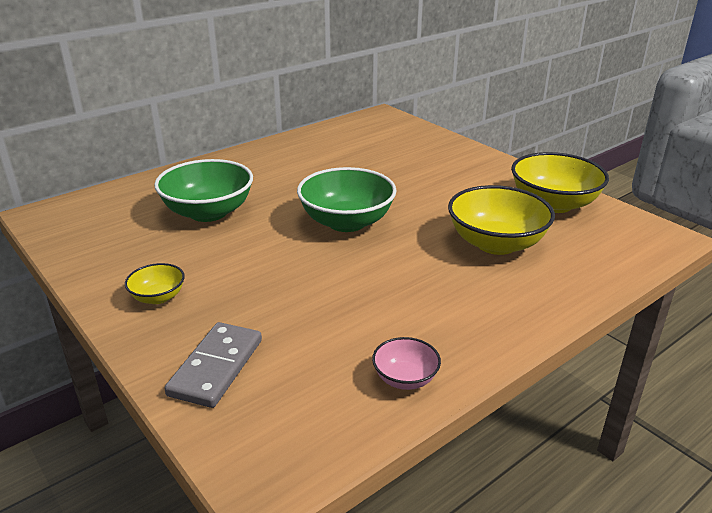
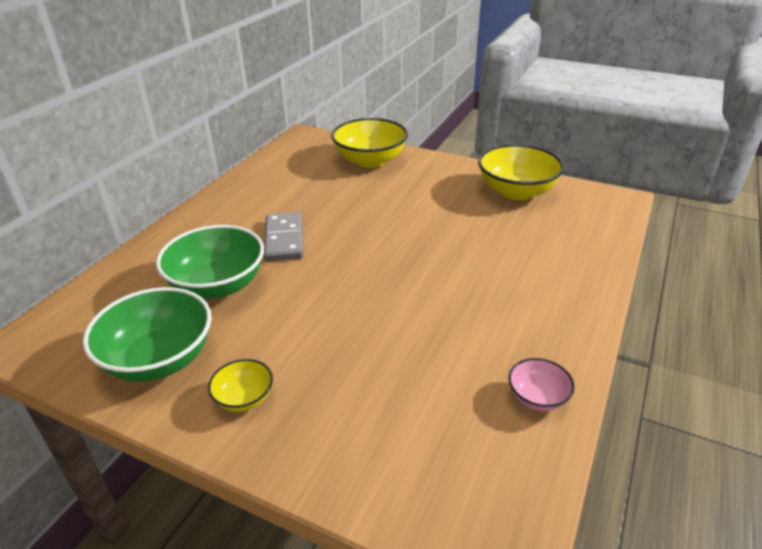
camera: 25 degrees left, 5 degrees up
grey domino [164,322,262,408] -> grey domino moved to [264,212,303,261]
green bowl [297,167,397,232] -> green bowl moved to [83,287,212,382]
yellow bowl [448,185,555,255] -> yellow bowl moved to [331,118,408,168]

